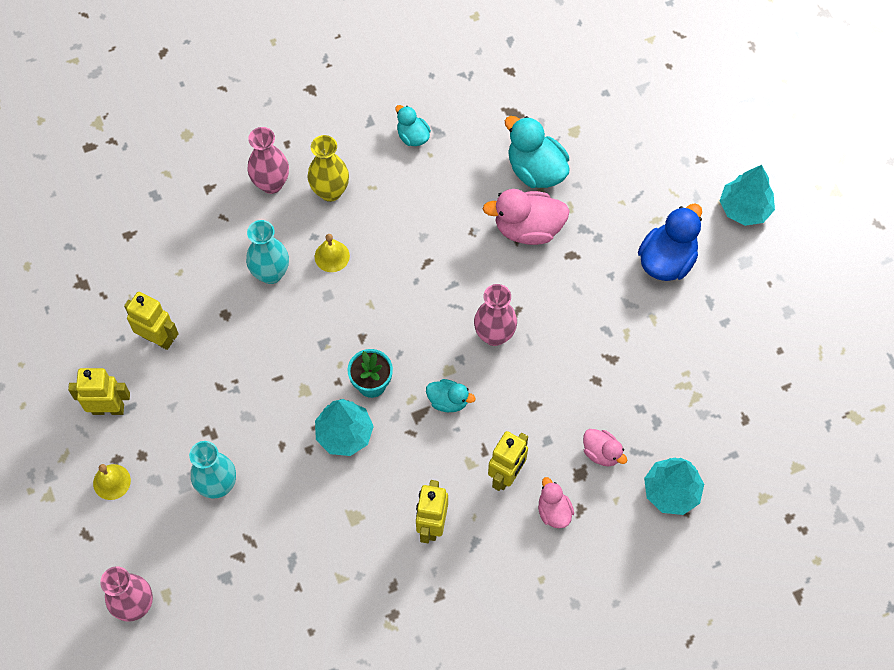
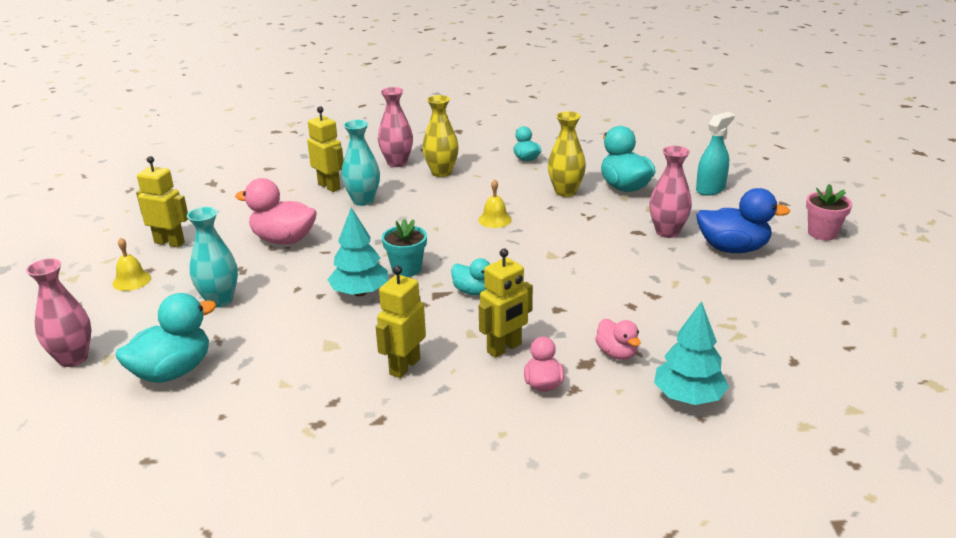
camera: 20 degrees right, 35 degrees down
yellow robot [124,292,179,350] -> yellow robot moved to [307,106,344,192]
yellow bell [315,234,350,272] -> yellow bell moved to [478,179,512,228]
pink vase [474,284,517,346] -> pink vase moved to [649,146,692,238]
pink duck [483,189,570,245] -> pink duck moved to [235,178,317,244]
blue duck [638,203,702,281] -> blue duck turned 45 degrees clockwise [696,188,790,253]
turquoise tree [720,165,775,226] -> pink flower pot [806,184,852,240]
none -> turquoise duck [116,293,216,383]
none -> yellow vase [548,111,586,197]
none -> turquoise spray bottle [696,112,735,196]

